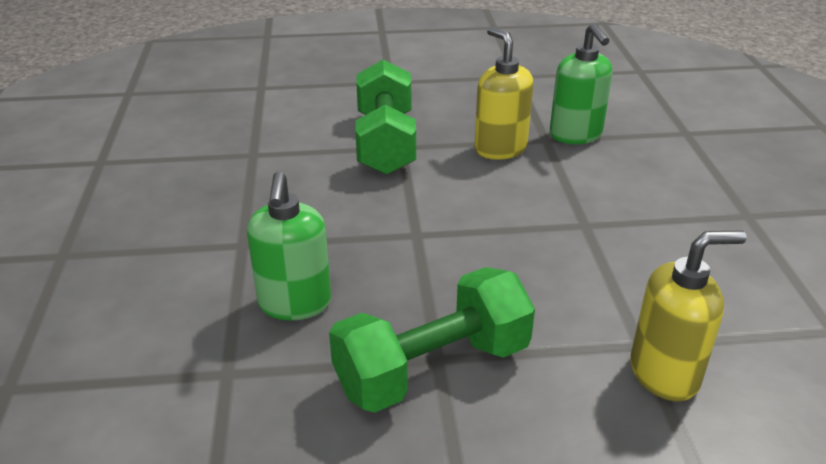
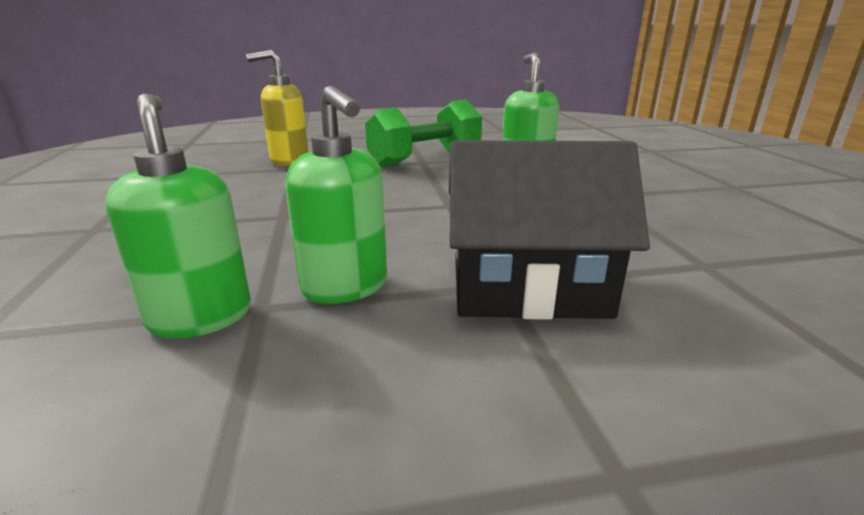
camera: 175 degrees right, 10 degrees down
green dumbbell [355,59,416,175] -> black house [449,140,650,320]
yellow soap dispenser [474,26,533,160] -> green soap dispenser [285,86,387,304]

